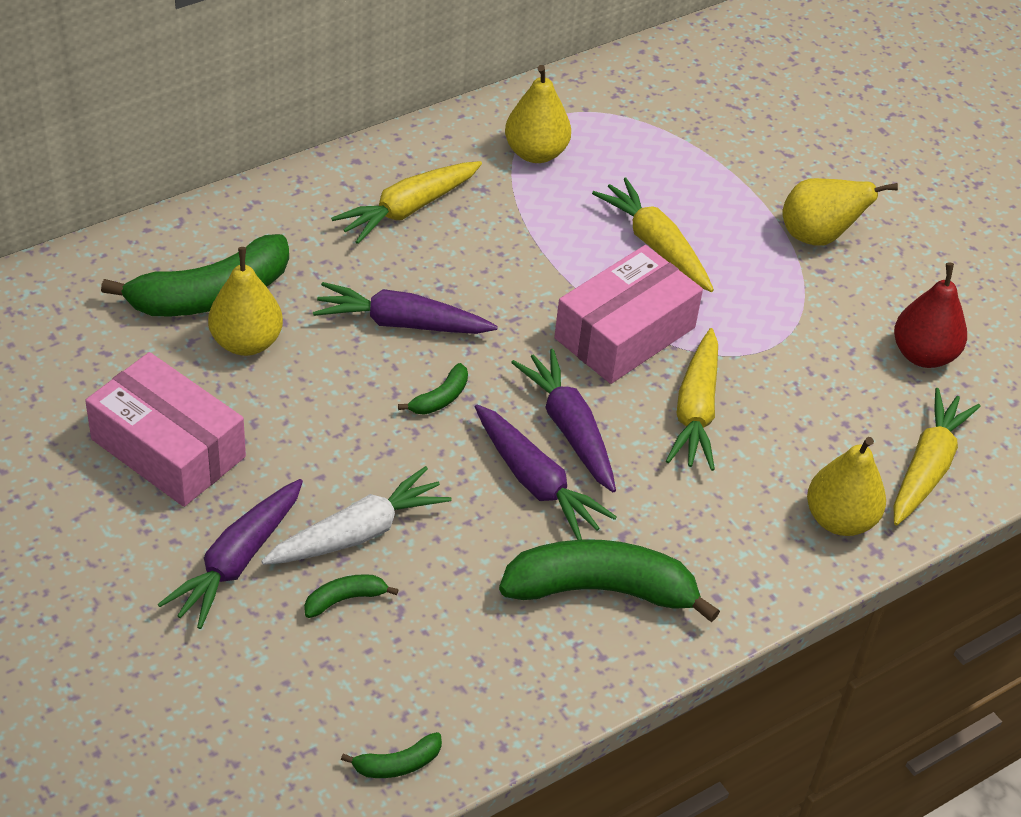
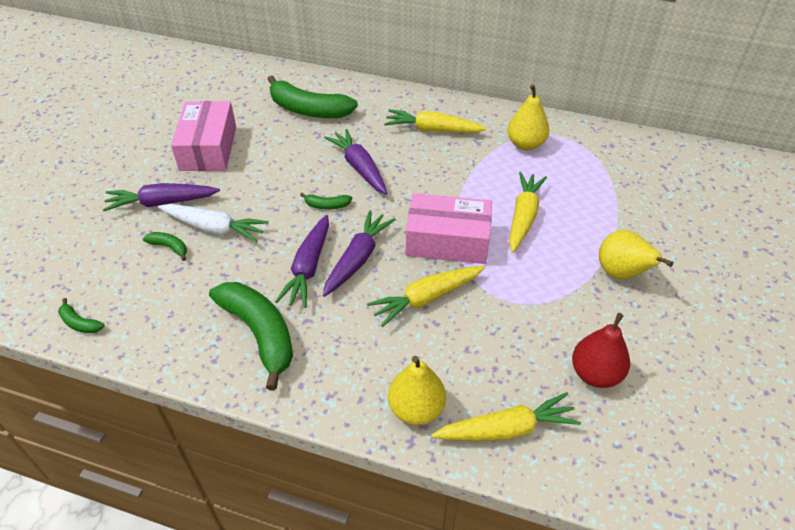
camera: 55 degrees right, 0 degrees up
yellow pear [208,247,283,356] -> none

